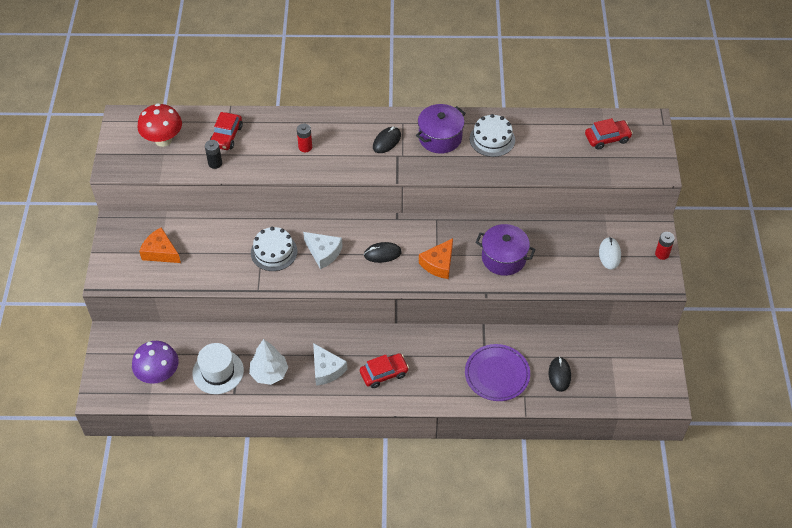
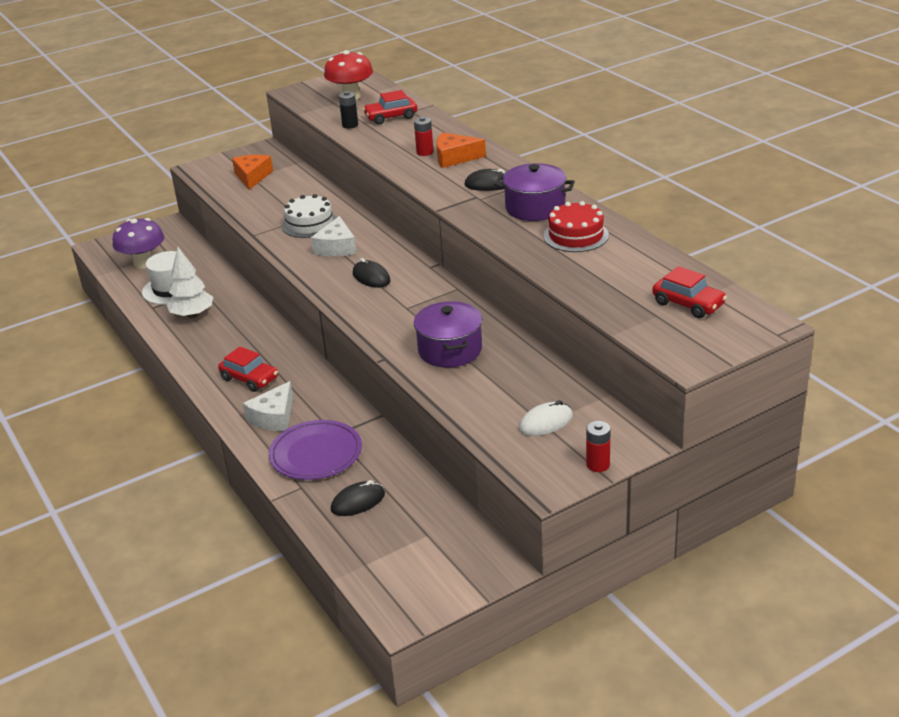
camera: 60 degrees right, 20 degrees down
white cheese [313,343,347,386] -> white cheese moved to [243,381,293,431]
orange cheese [419,238,453,279] -> orange cheese moved to [436,132,486,168]
white cake [470,114,515,157] -> red cake [543,201,609,252]

